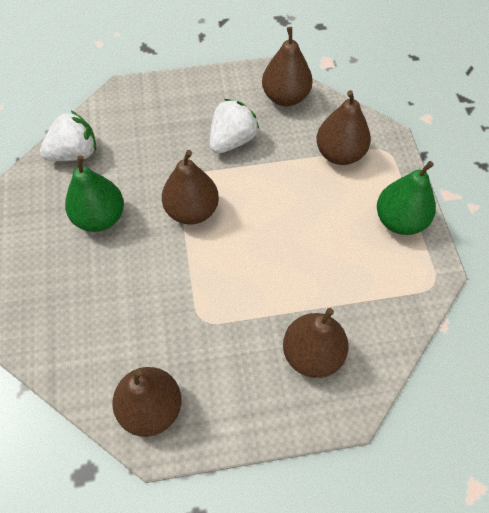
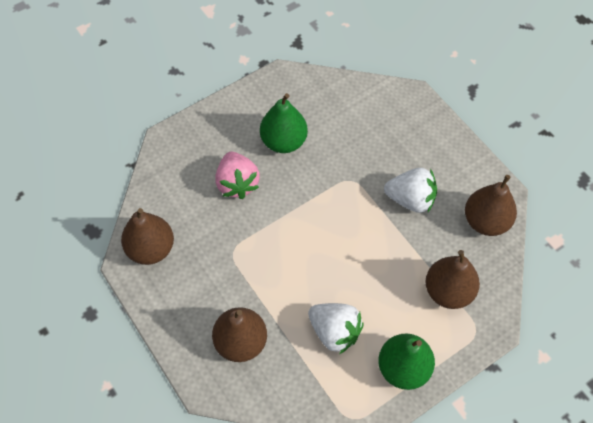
camera: 65 degrees right, 0 degrees up
white strawberry [40,111,96,161] -> white strawberry moved to [308,303,364,354]
brown pear [162,150,219,224] -> none
none -> pink strawberry [215,152,260,199]

